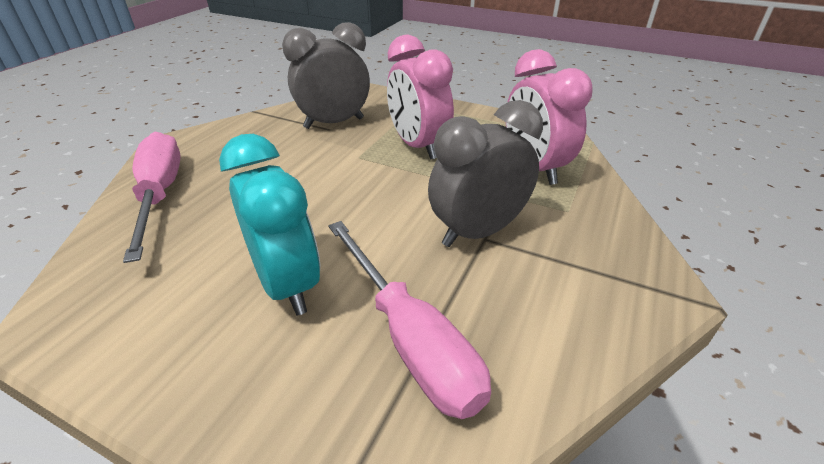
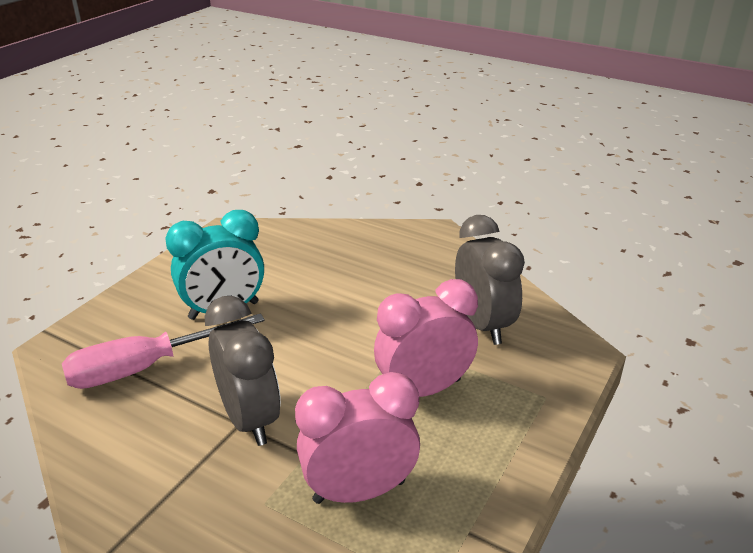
camera: 95 degrees right, 5 degrees down
pink screwdriver [123,132,181,263] -> none

